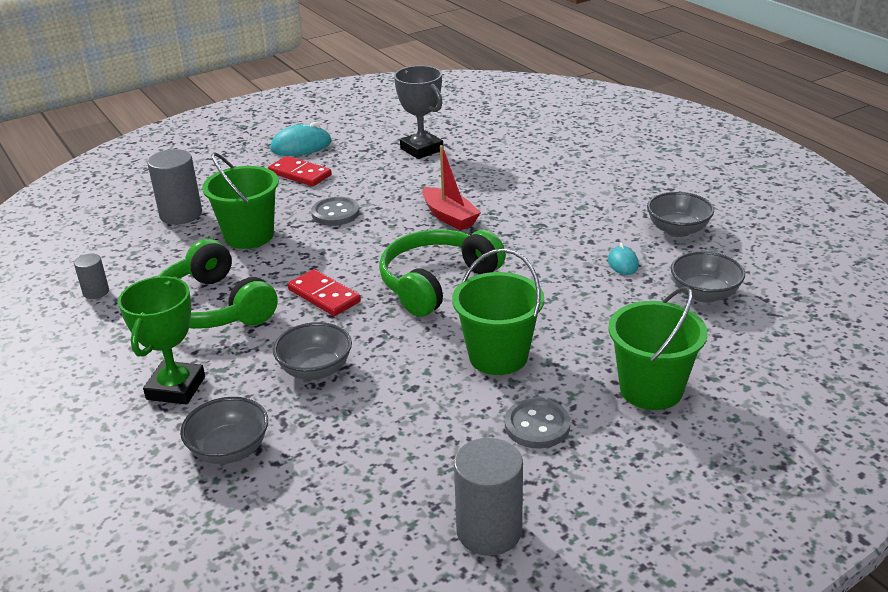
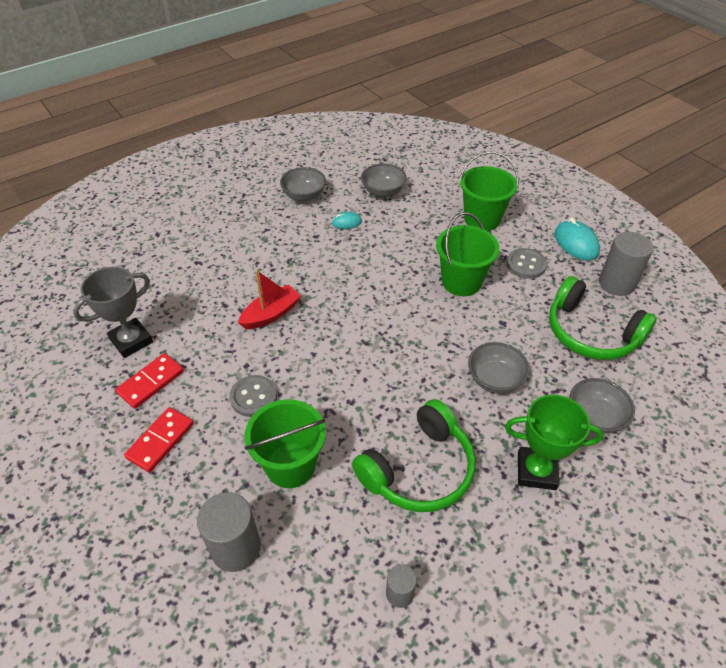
camera: 95 degrees left, 15 degrees up
turquoise mouse [270,122,331,156] -> turquoise mouse moved to [555,218,600,261]
red domino [288,269,361,316] -> red domino moved to [115,353,184,409]
green headphones [379,229,506,317] -> green headphones moved to [549,276,657,360]

